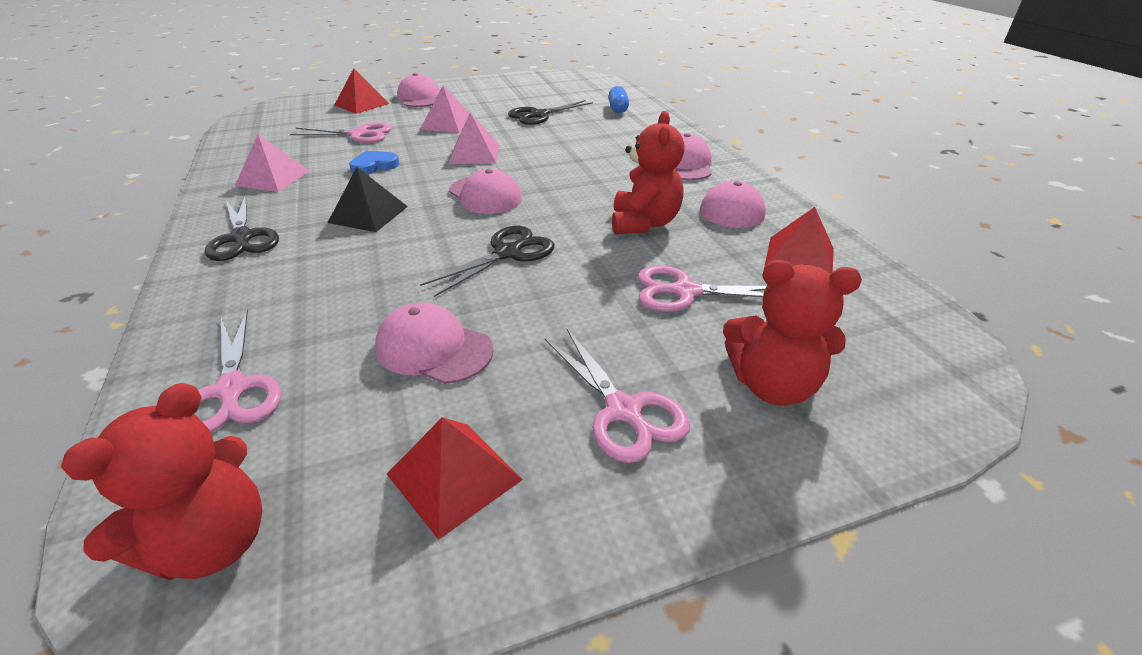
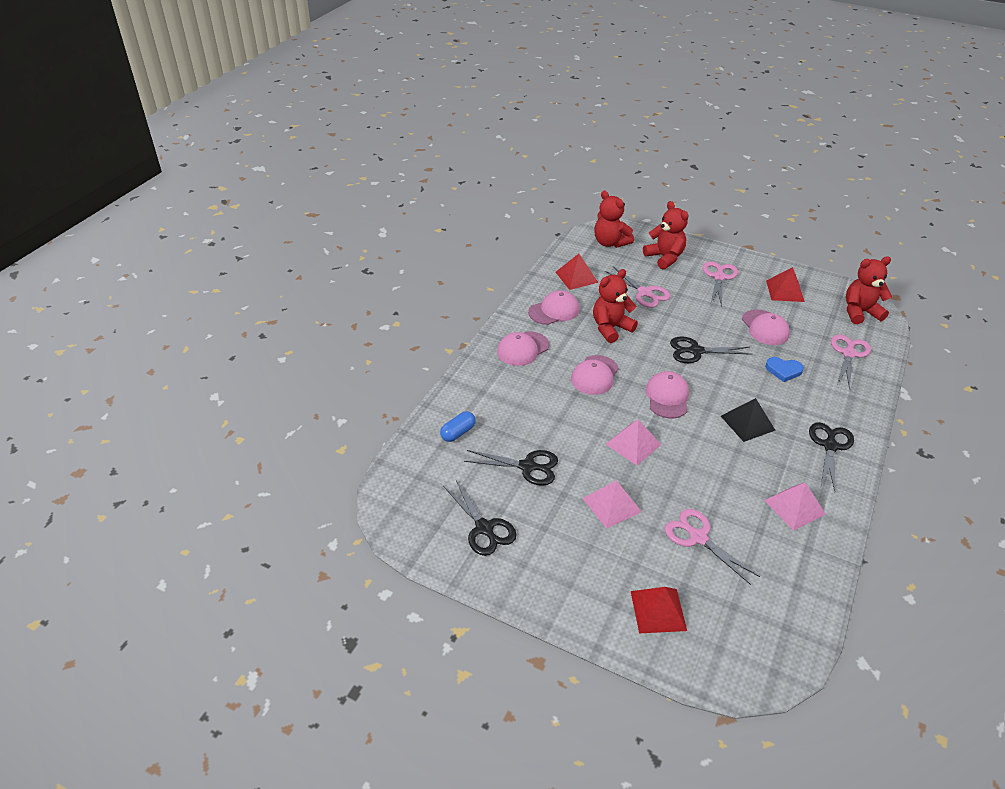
camera: 135 degrees left, 5 degrees up
blue heart [349,151,399,175] -> blue heart moved to [765,357,804,382]
pink cap [397,73,440,107] -> pink cap moved to [571,355,619,395]
none -> black scissors [444,480,517,556]
none -> red teddy bear [594,191,634,248]

